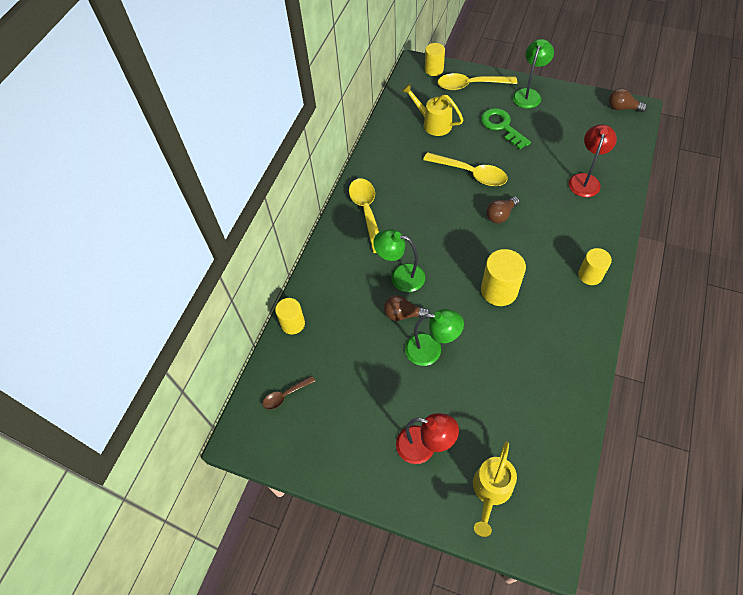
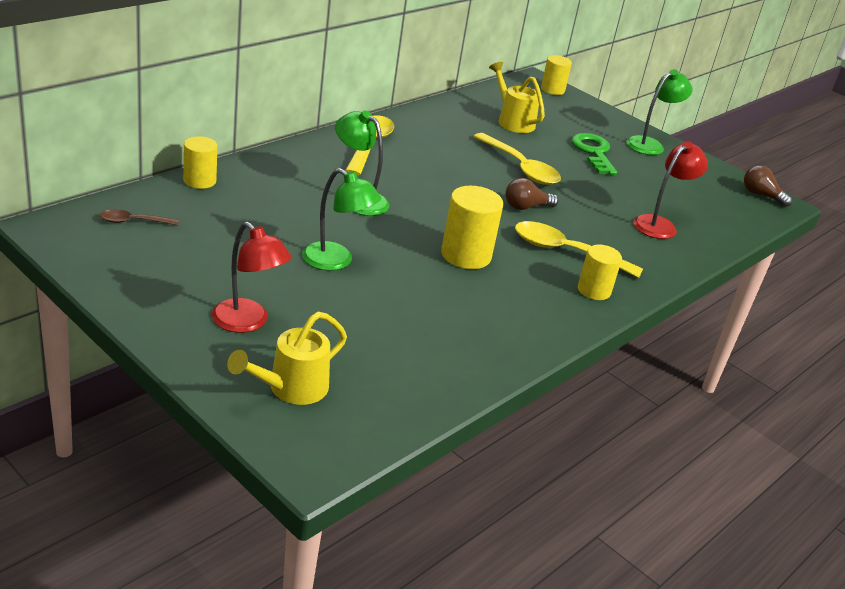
camera: 15 degrees right, 25 degrees down
brown light bulb [384,295,431,321] -> none
yellow spoon [438,73,517,90] -> yellow spoon moved to [515,221,643,278]

